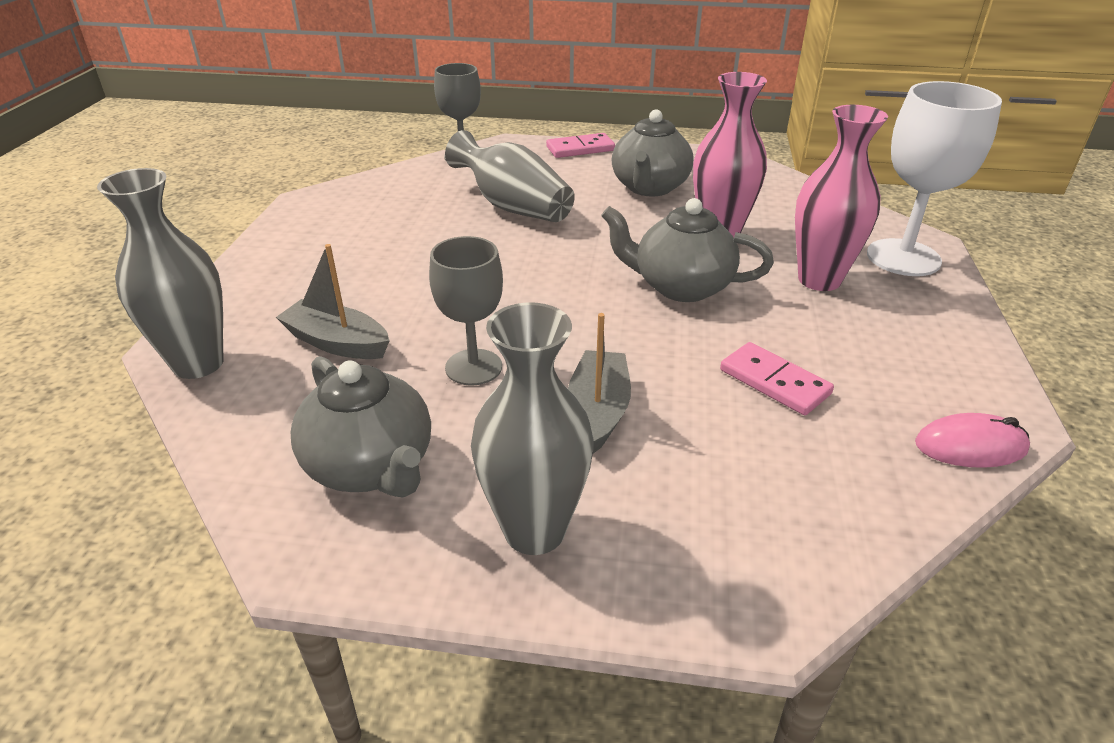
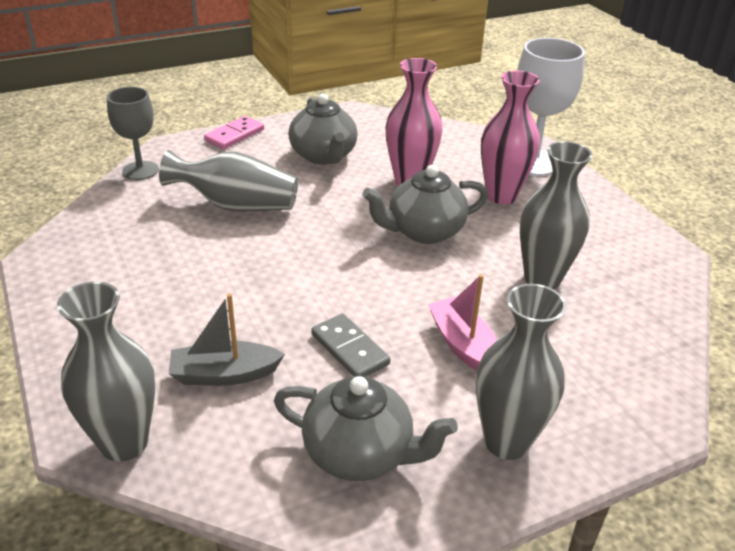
camera: 35 degrees left, 0 degrees up
grey goblet [429,236,503,386] -> grey domino [311,314,390,377]
grey boat [568,313,631,454] -> pink boat [428,274,497,371]
pink domino [720,342,834,415] -> grey vase [520,141,593,289]
pink mouse [915,413,1030,468] -> none

